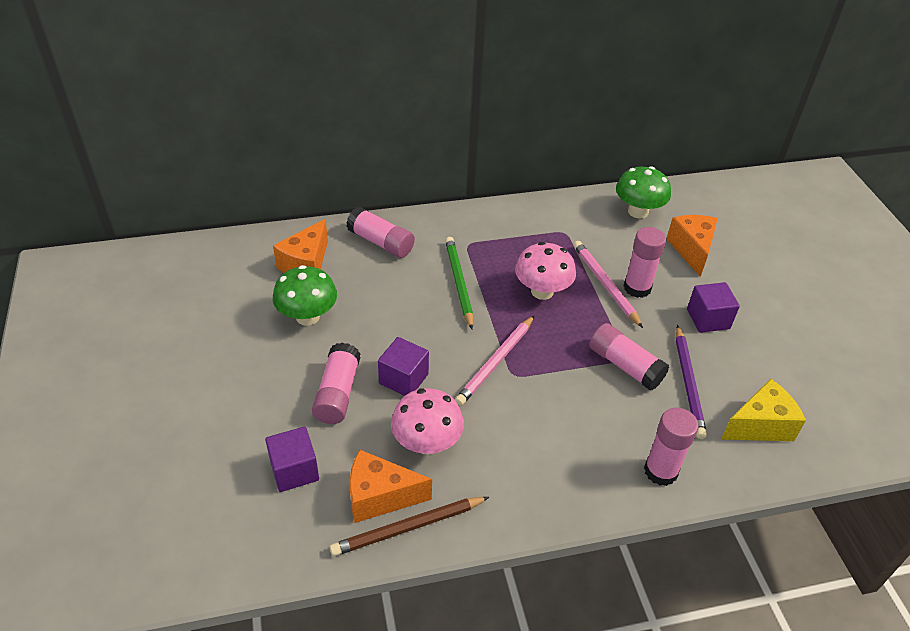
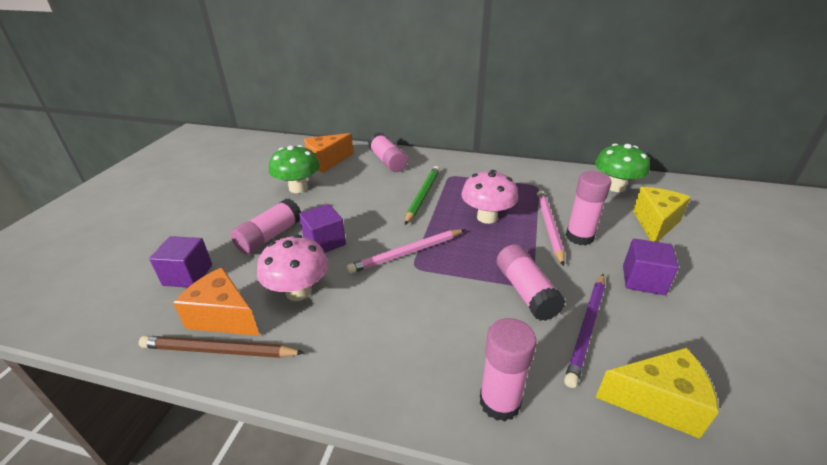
camera: 30 degrees right, 10 degrees down
orange cheese [666,215,718,277] -> yellow cheese [633,187,691,242]

